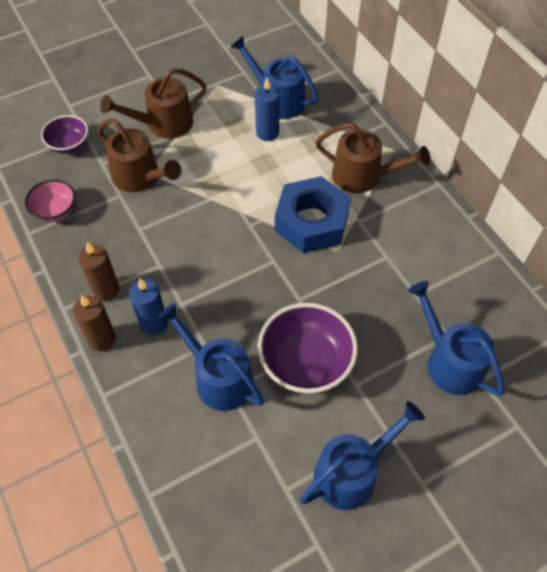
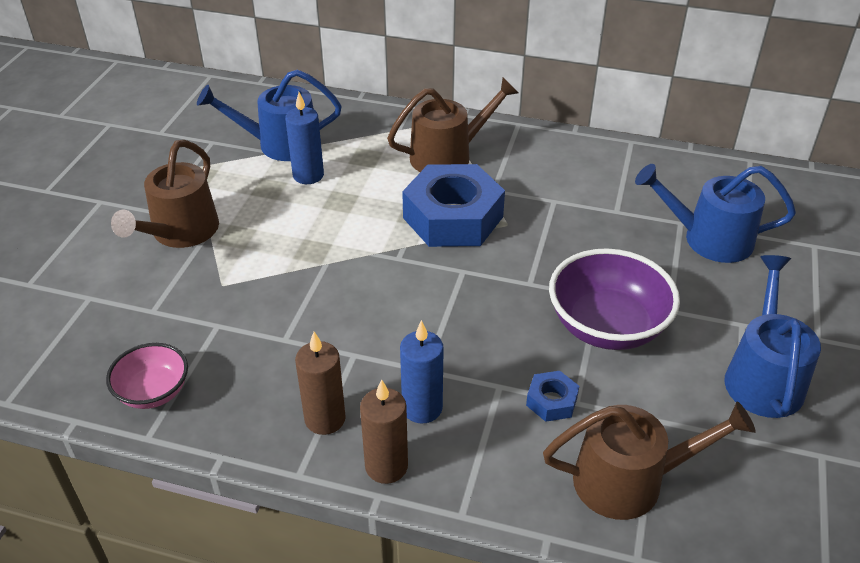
camera: 45 degrees left, 15 degrees down
purple bowl [41,115,88,154] -> none
brown watering can [98,119,182,192] -> brown watering can moved to [543,402,756,520]
blue watering can [158,303,264,411] -> blue nut [526,371,579,422]

